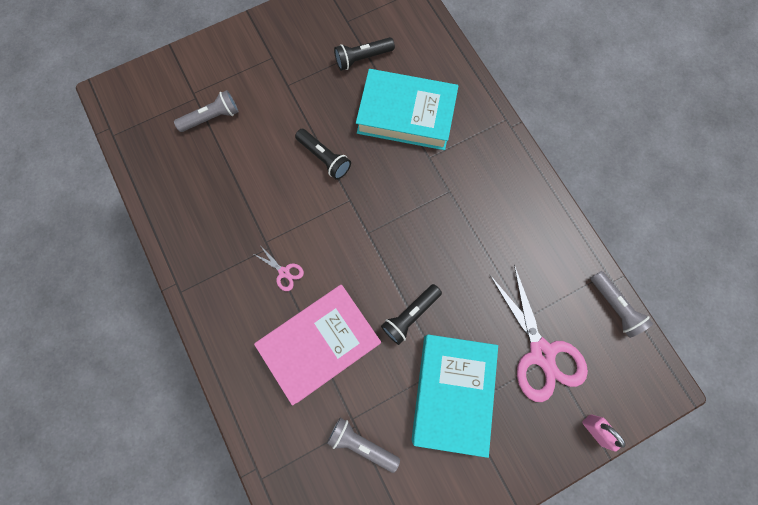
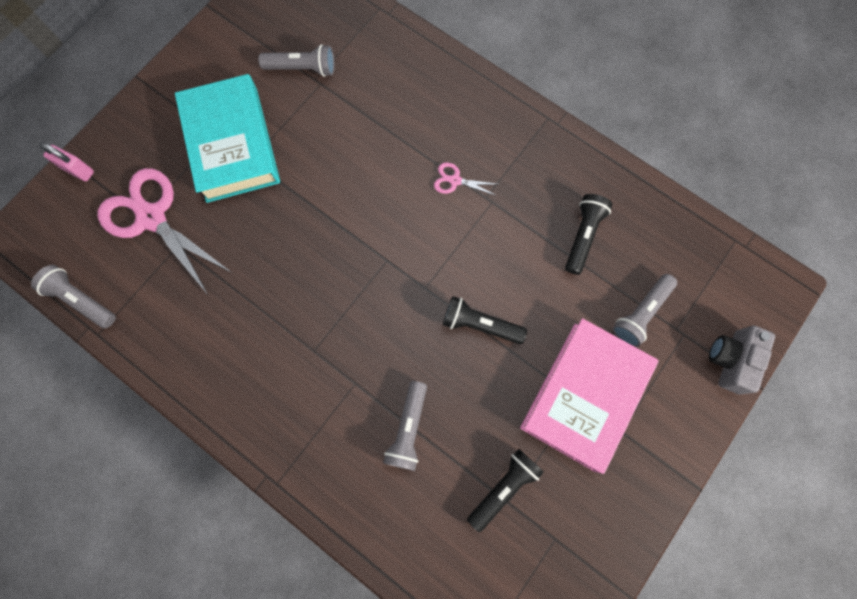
camera: 155 degrees right, 0 degrees up
pink book [254,285,381,405] -> pink book moved to [520,318,659,474]
turquoise book [356,69,458,150] -> grey flashlight [383,381,427,471]
black flashlight [381,284,442,345] -> black flashlight moved to [565,194,612,275]
none -> grey camera [709,326,775,394]

